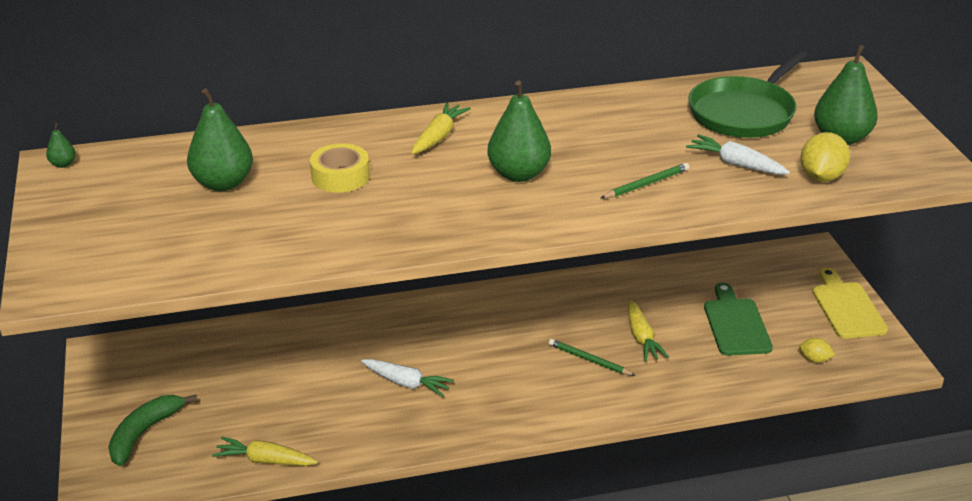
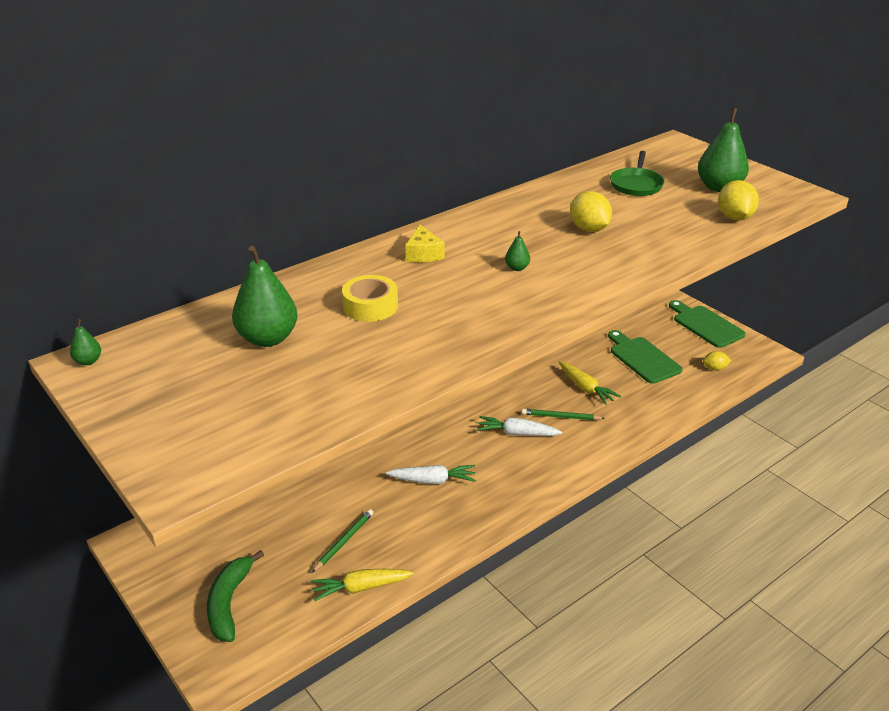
camera: 25 degrees left, 0 degrees up
yellow carrot [412,102,471,154] -> yellow cheese [405,224,444,262]
green pear [487,81,551,182] -> green pear [505,231,530,271], size x0.45
green pencil [601,163,690,198] -> green pencil moved to [312,509,373,573]
white carrot [686,134,790,175] -> white carrot moved to [477,416,562,436]
green pan [688,50,807,138] -> green pan [610,151,665,196], size x0.62
yellow cutting board [812,268,888,339] -> green cutting board [669,300,746,348]
none -> yellow lemon [570,191,612,232]

